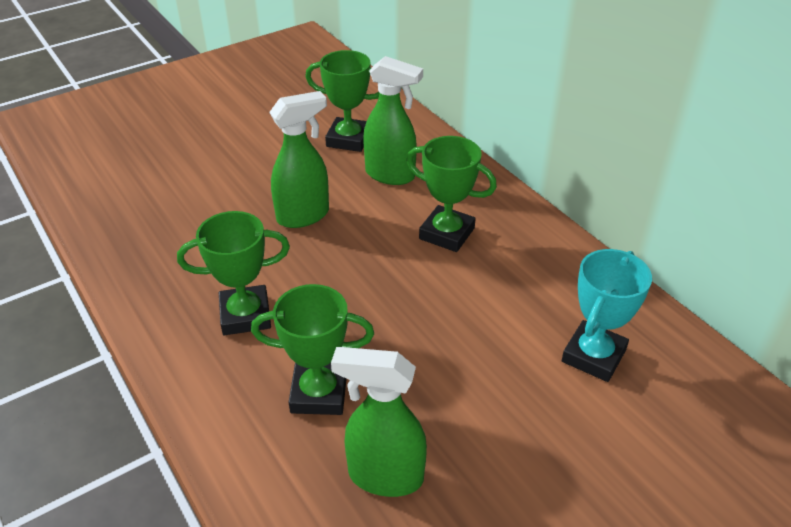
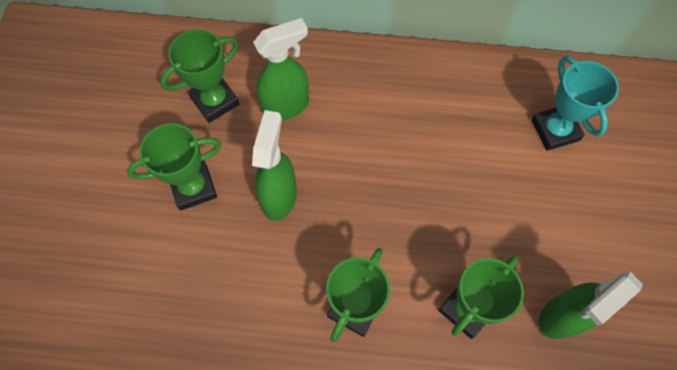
camera: 50 degrees left, 25 degrees up
green trophy [406,136,497,252] -> green trophy moved to [127,123,221,211]

